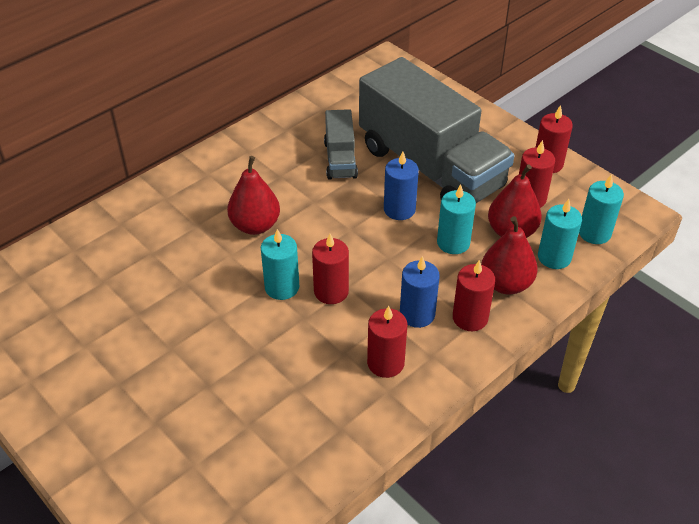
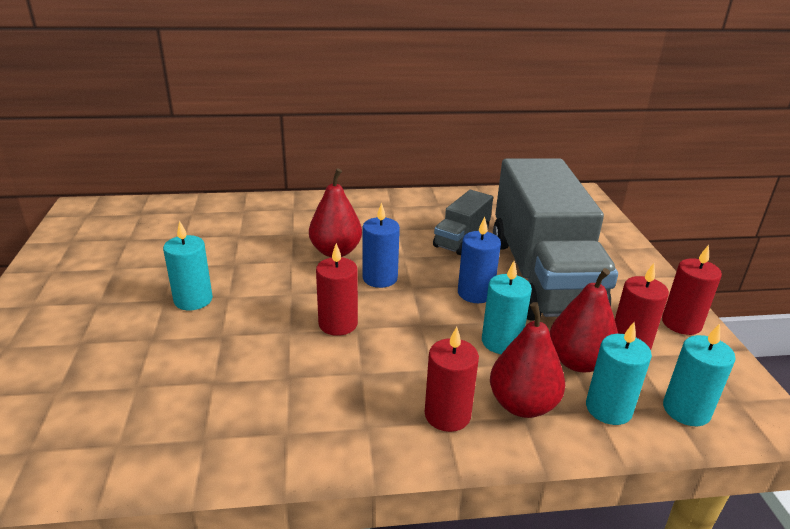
camera: 35 degrees right, 15 degrees down
turquoise candle [261,229,299,300] -> turquoise candle moved to [163,220,213,310]
red candle [367,306,407,378] -> none
blue candle [400,256,440,328] -> blue candle moved to [363,203,400,288]

